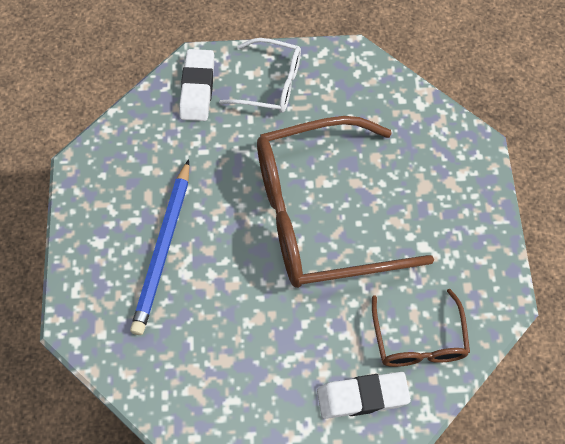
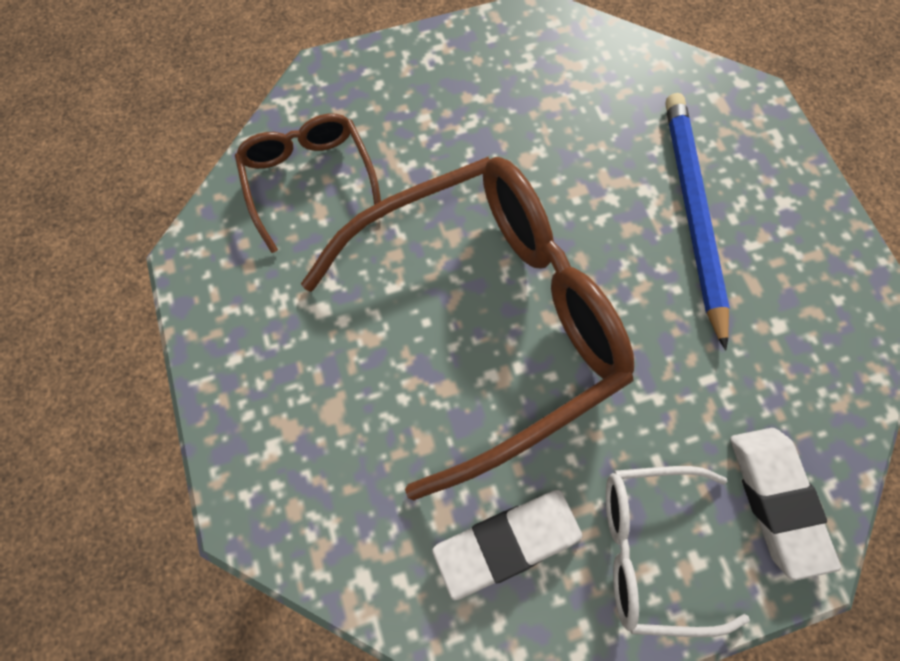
camera: 165 degrees right, 5 degrees up
white eraser [317,372,411,419] -> white eraser moved to [432,490,582,600]

